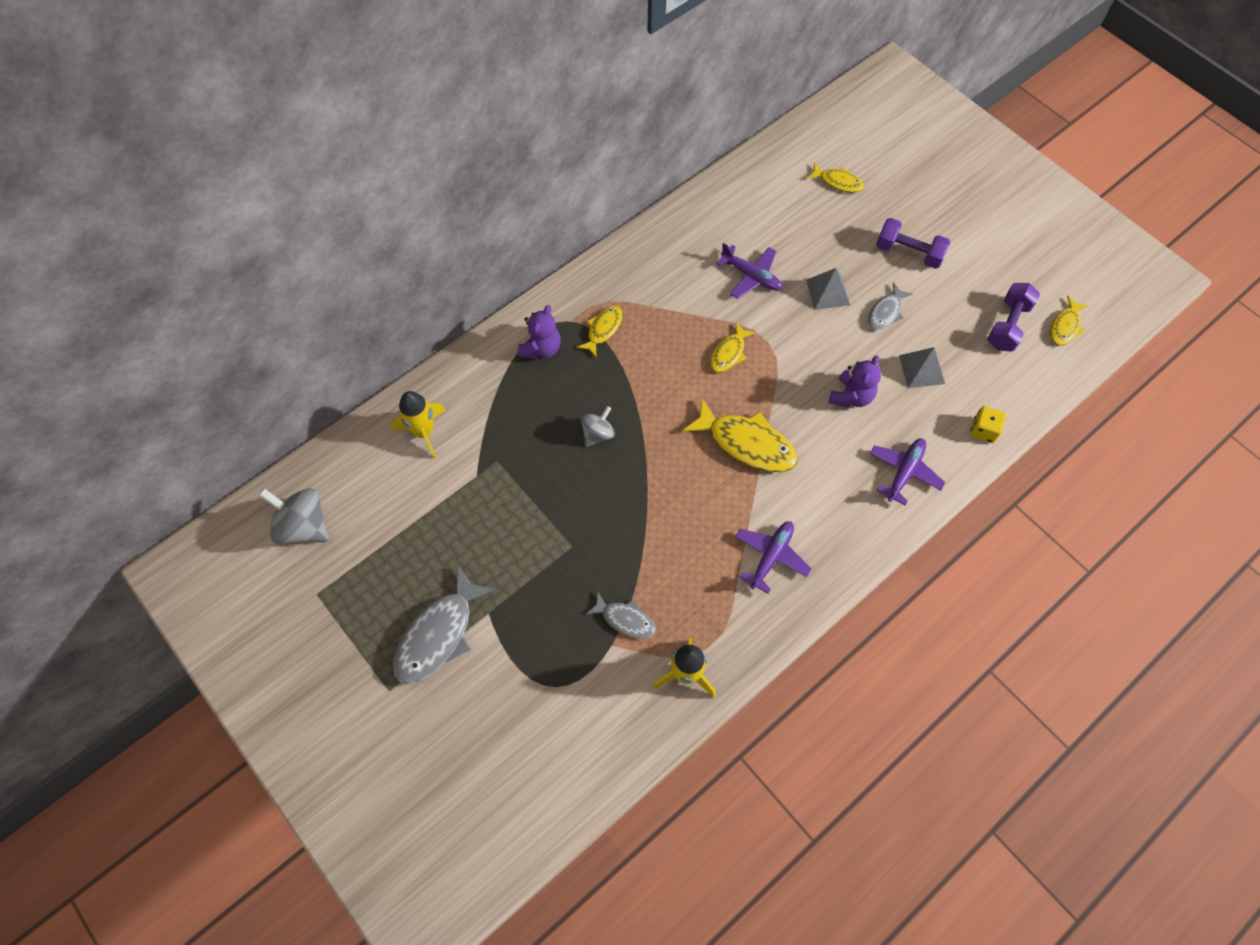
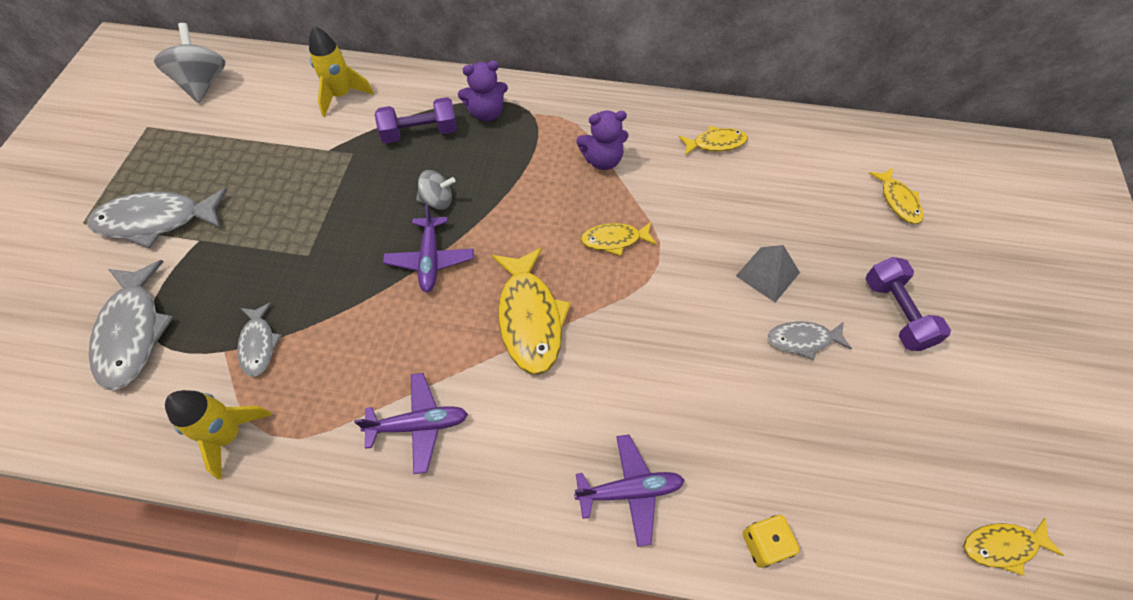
camera: 50 degrees right, 5 degrees down
yellow fish [577,306,623,358] -> yellow fish moved to [679,126,748,156]
purple plane [716,243,782,299] -> purple plane moved to [383,204,474,293]
purple teddy bear [829,355,881,408] -> purple teddy bear moved to [576,111,629,170]
grey pyramid [899,347,945,388] -> none
purple dumbbell [987,283,1040,352] -> purple dumbbell moved to [375,97,457,143]
none -> grey fish [89,260,174,391]

